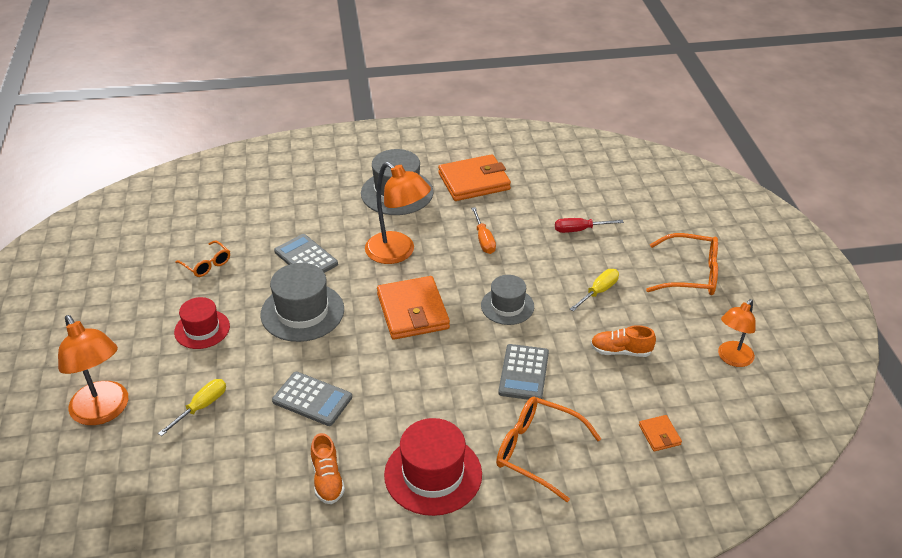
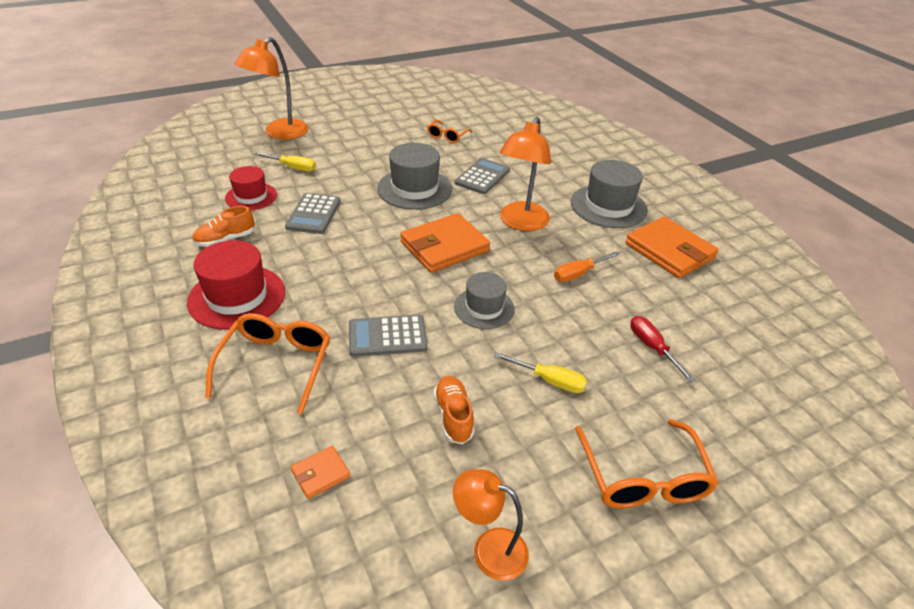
camera: 70 degrees right, 0 degrees up
red hat [174,297,230,349] -> red hat moved to [225,166,277,211]

